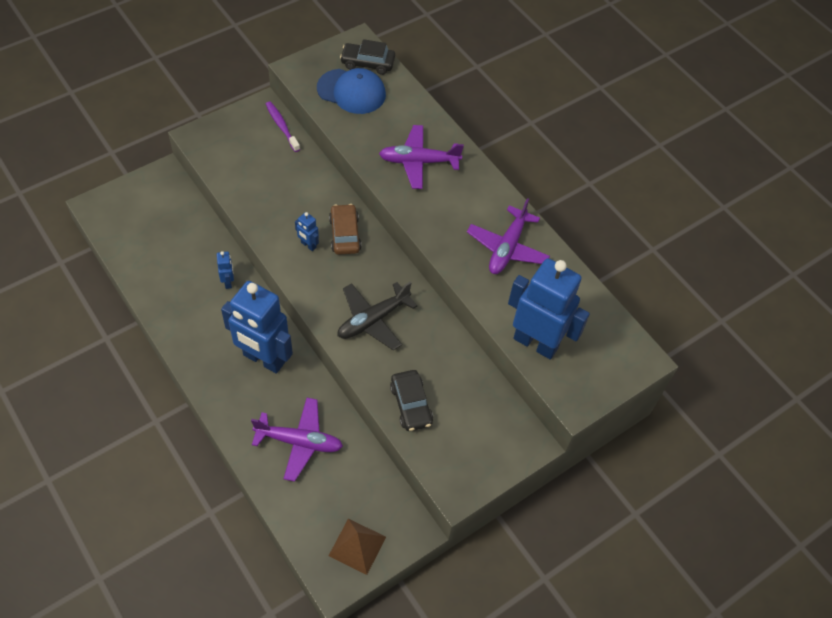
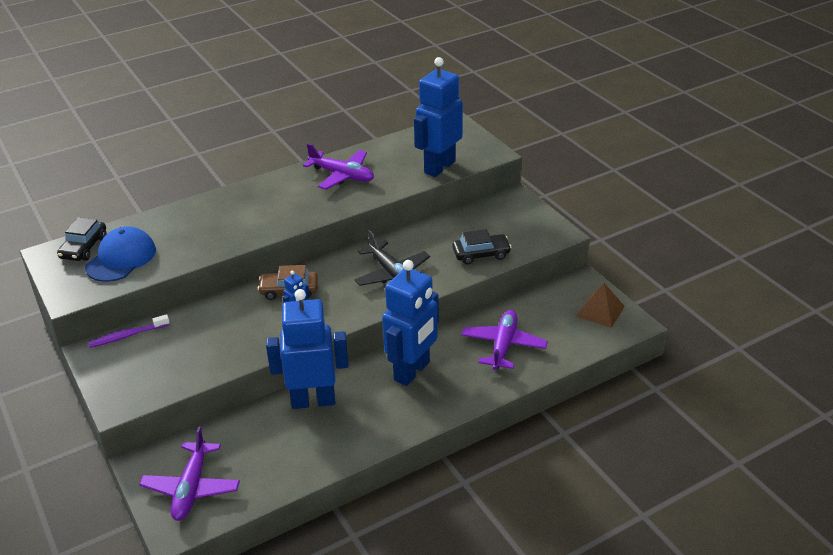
camera: 80 degrees left, 20 degrees down
blue robot [217,251,234,289] -> blue robot [266,289,349,409], size x2.47
purple plane [379,125,464,189] -> purple plane moved to [139,426,240,521]

